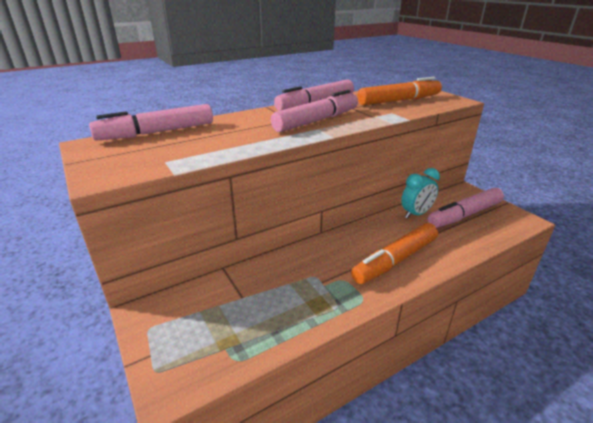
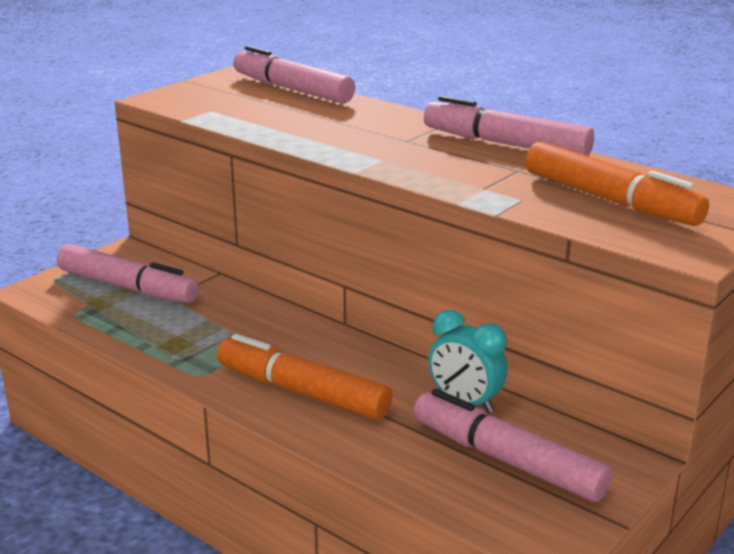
camera: 70 degrees right, 5 degrees down
pink marker [271,90,358,132] -> pink marker moved to [57,244,199,303]

